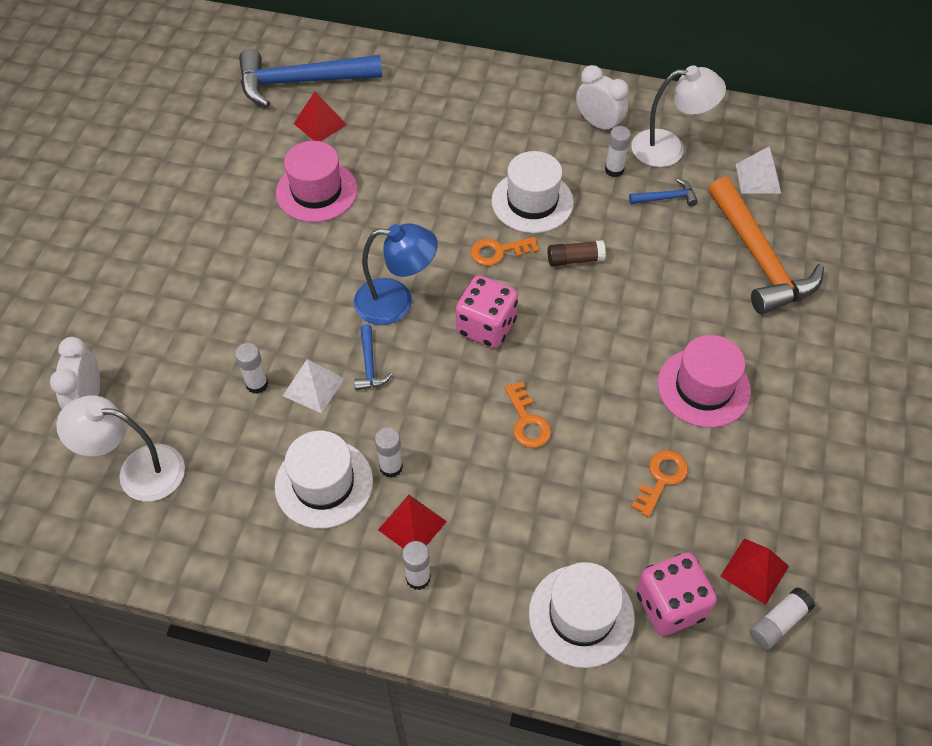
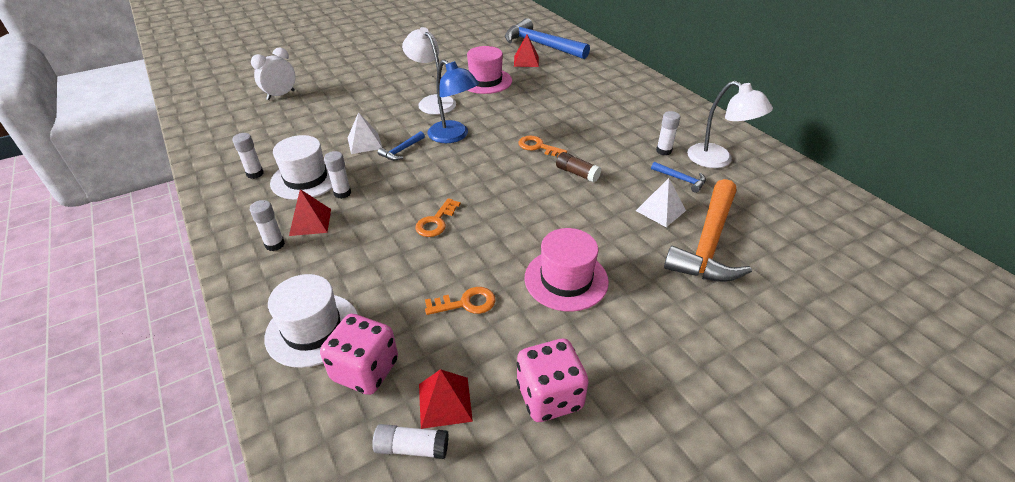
camera: 45 degrees right, 15 degrees down
white lamp [56,395,185,501] -> white lamp moved to [402,27,456,115]
white glue stick [235,343,268,394] -> white glue stick moved to [232,133,264,179]
pink dice [456,275,518,348] -> pink dice moved to [516,339,589,422]
white hat [491,151,574,233] -> none
white clock [576,65,629,130] -> none
white pyramid [736,146,781,194] -> white pyramid moved to [636,178,686,227]

